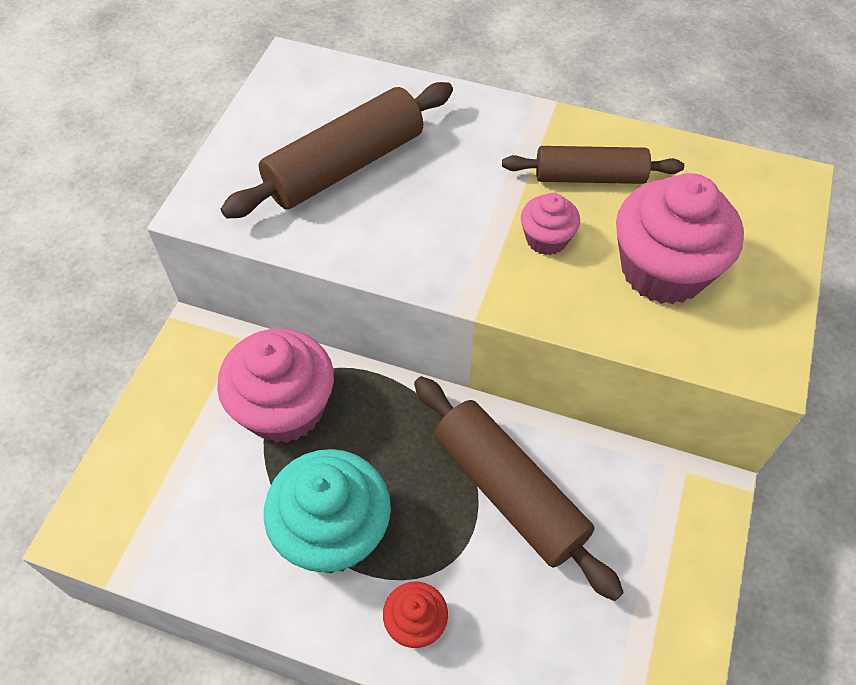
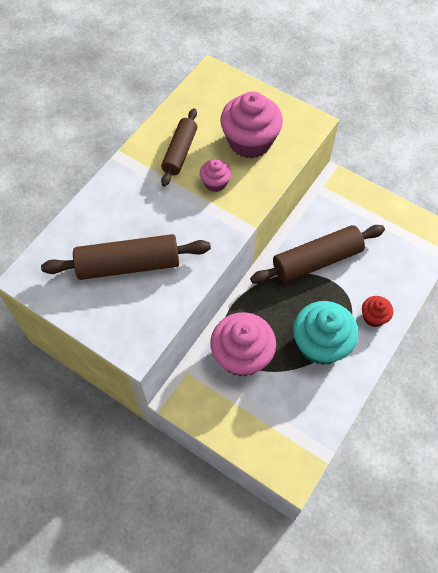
camera: 75 degrees left, 5 degrees up
brown rolling pin [221,82,453,219] -> brown rolling pin turned 75 degrees counterclockwise [41,234,211,280]

